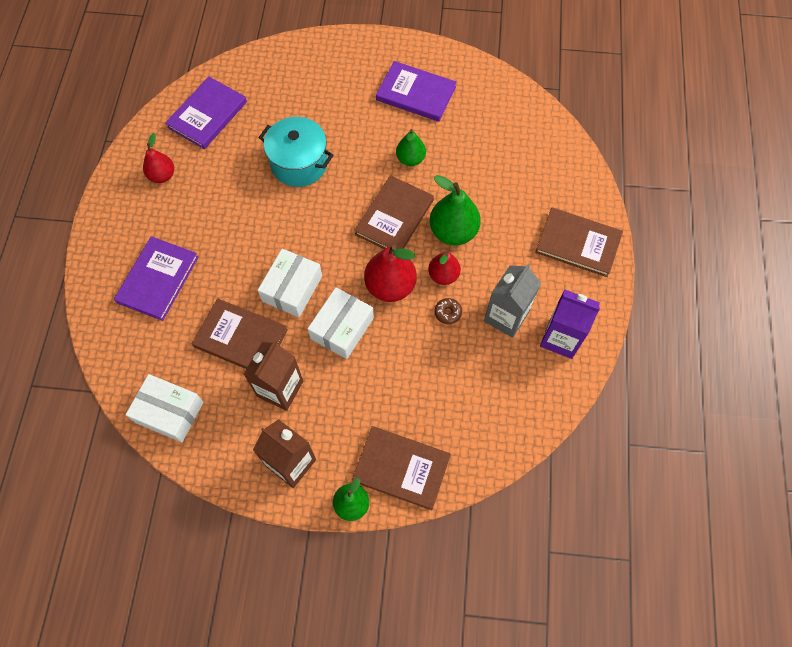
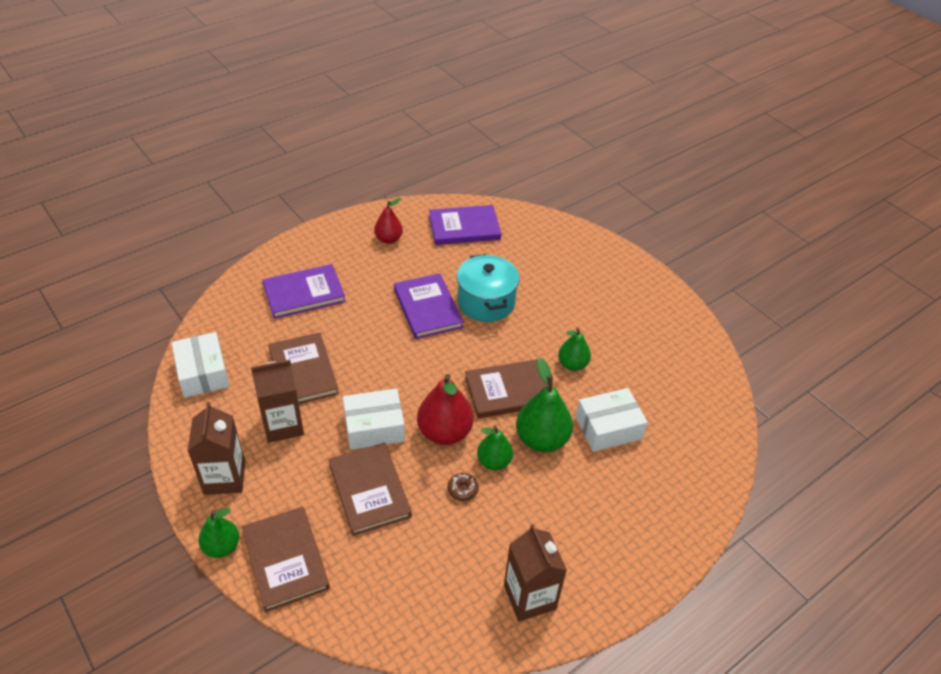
camera: 45 degrees right, 20 degrees down
white box [258,248,322,317] -> white box moved to [576,388,648,452]
purple book [376,61,457,122] -> purple book moved to [394,273,464,339]
red pear [428,251,461,285] -> green pear [477,426,513,470]
grey carton [484,264,541,338] -> none
brown book [535,208,623,277] -> brown book moved to [329,443,412,536]
purple carton [540,289,600,359] -> brown carton [504,524,567,622]

